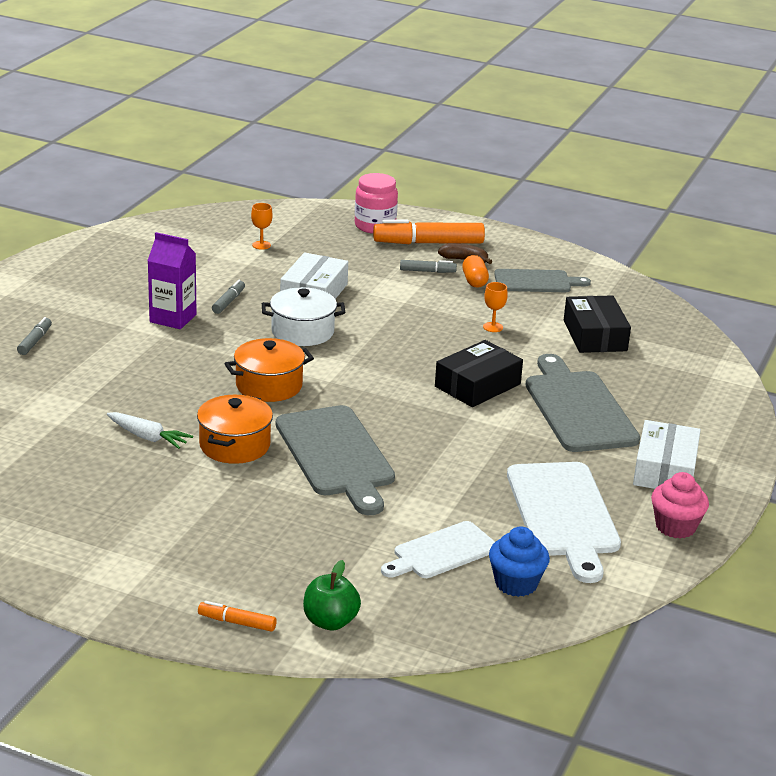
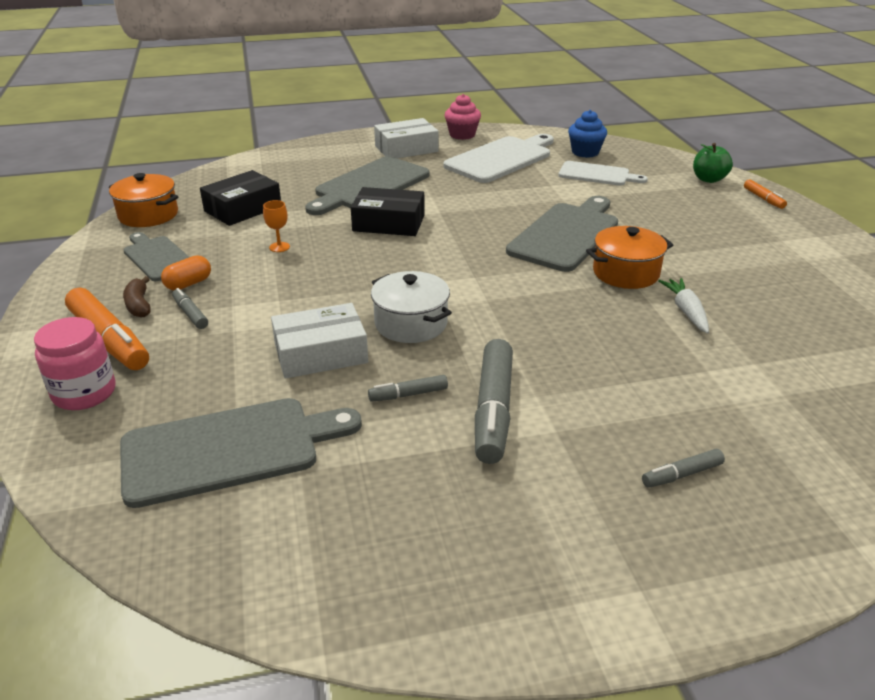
camera: 125 degrees left, 5 degrees up
purple carton [147,232,196,329] -> grey marker [475,339,513,464]
orange pot [225,338,314,402] -> orange pot moved to [109,173,178,227]
orange goblet [251,203,273,250] -> grey cutting board [120,398,362,508]

